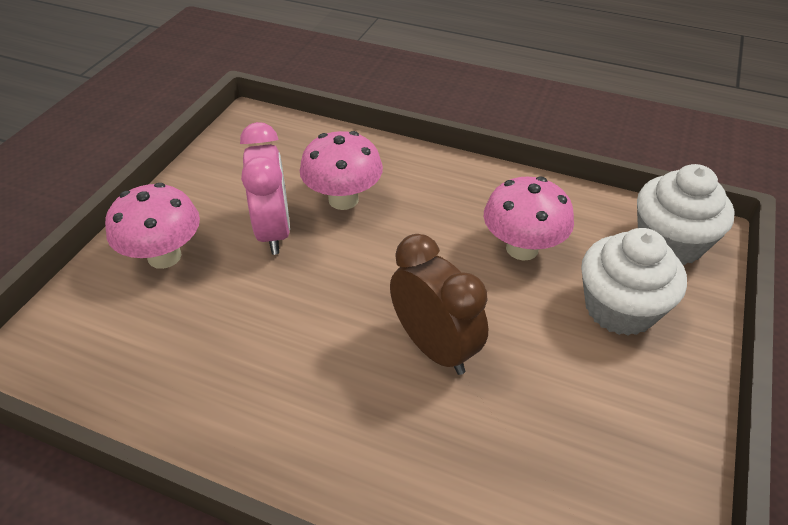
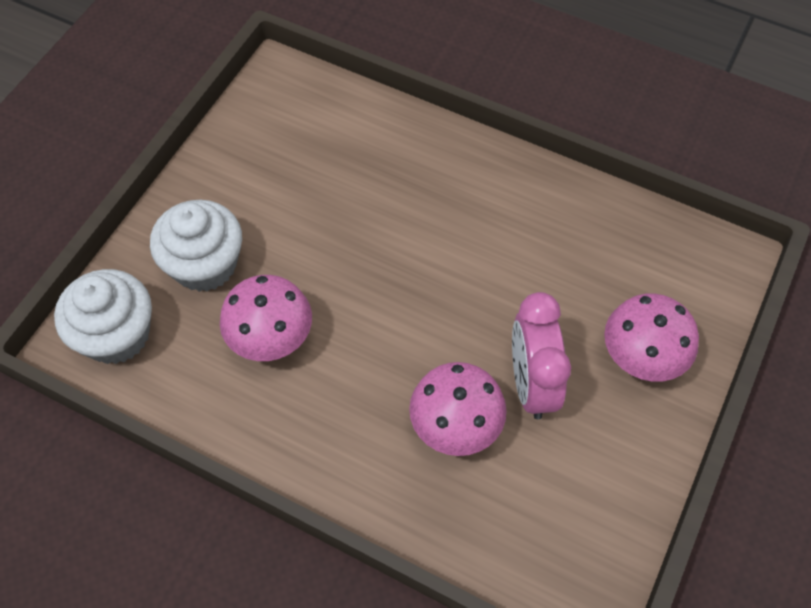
camera: 175 degrees left, 15 degrees up
brown clock [390,234,488,375] -> none

